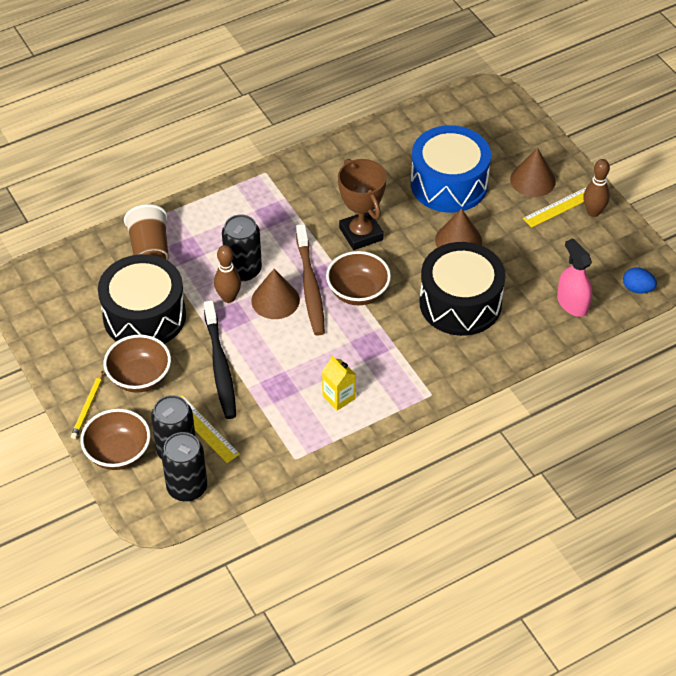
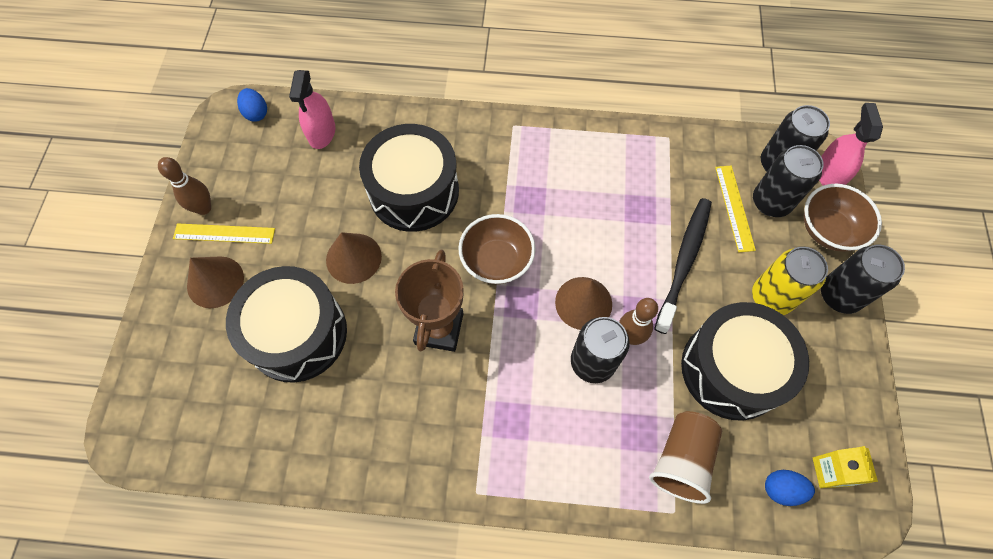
camera: 145 degrees left, 15 degrees up
yellow pencil [71,371,103,439] -> black can [821,245,905,314]
brown bowl [104,334,171,393] -> yellow can [752,247,828,315]
brown toothbrush [296,224,325,335] -> none
yellow carton [322,356,356,411] -> yellow carton moved to [813,446,878,488]
blue drum [411,125,491,213] -> black drum [226,266,347,383]
none -> blue egg [765,470,815,506]
none -> pink spray bottle [819,103,883,186]

